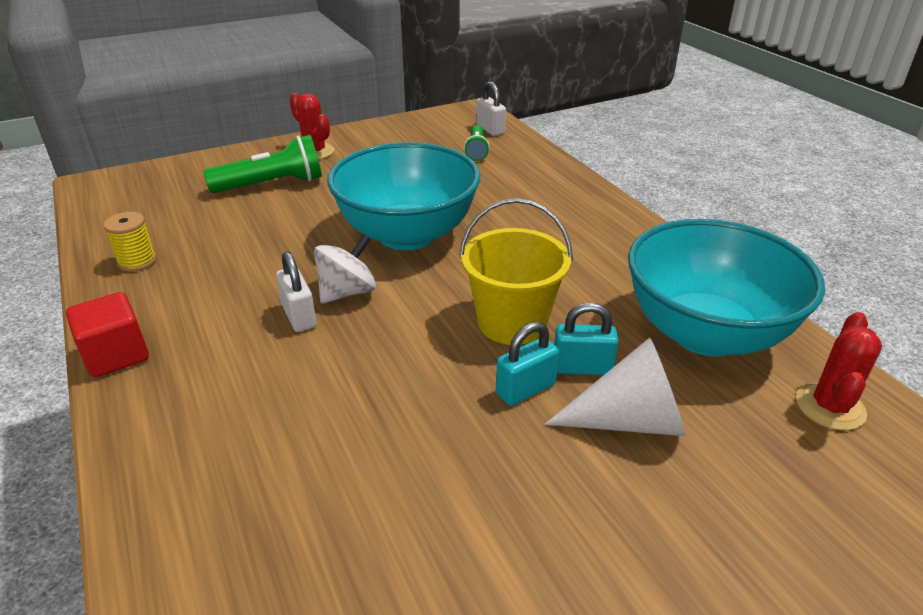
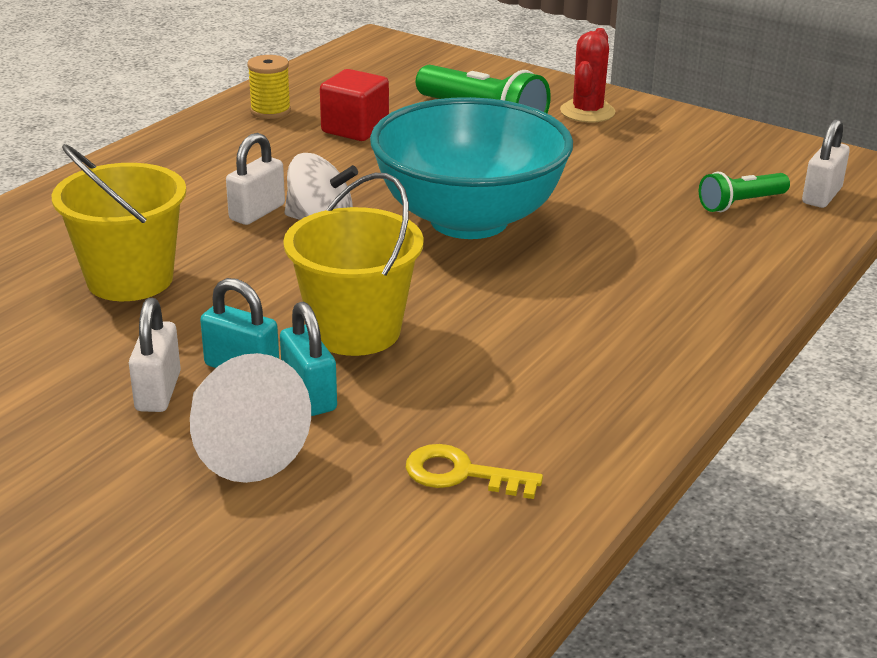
camera: 60 degrees right, 5 degrees down
red cube [66,292,149,378] -> red cube moved to [320,69,389,141]
turquoise bowl [628,219,825,356] -> yellow key [406,444,543,499]
red cactus [796,312,882,430] -> none
none -> yellow bucket [51,144,186,301]
none -> white padlock [129,298,181,412]

